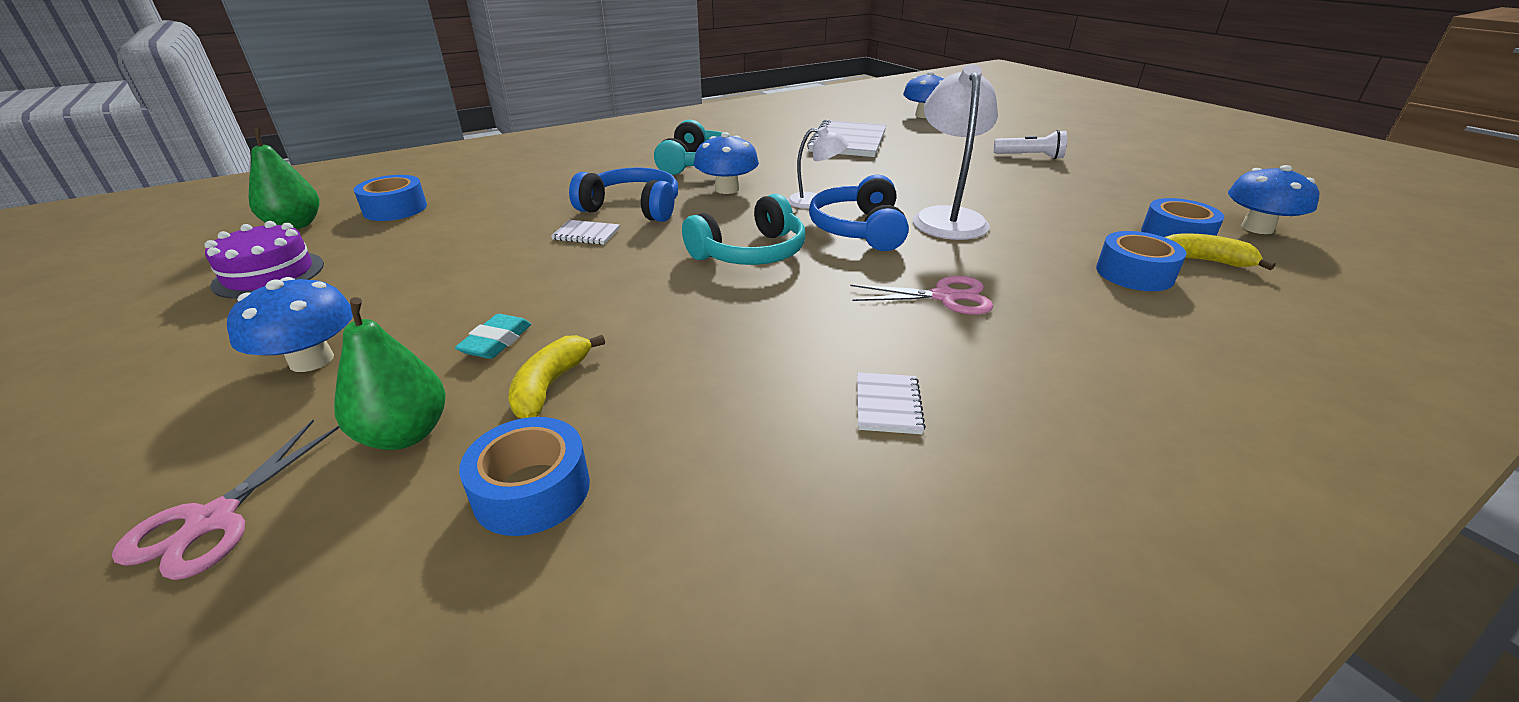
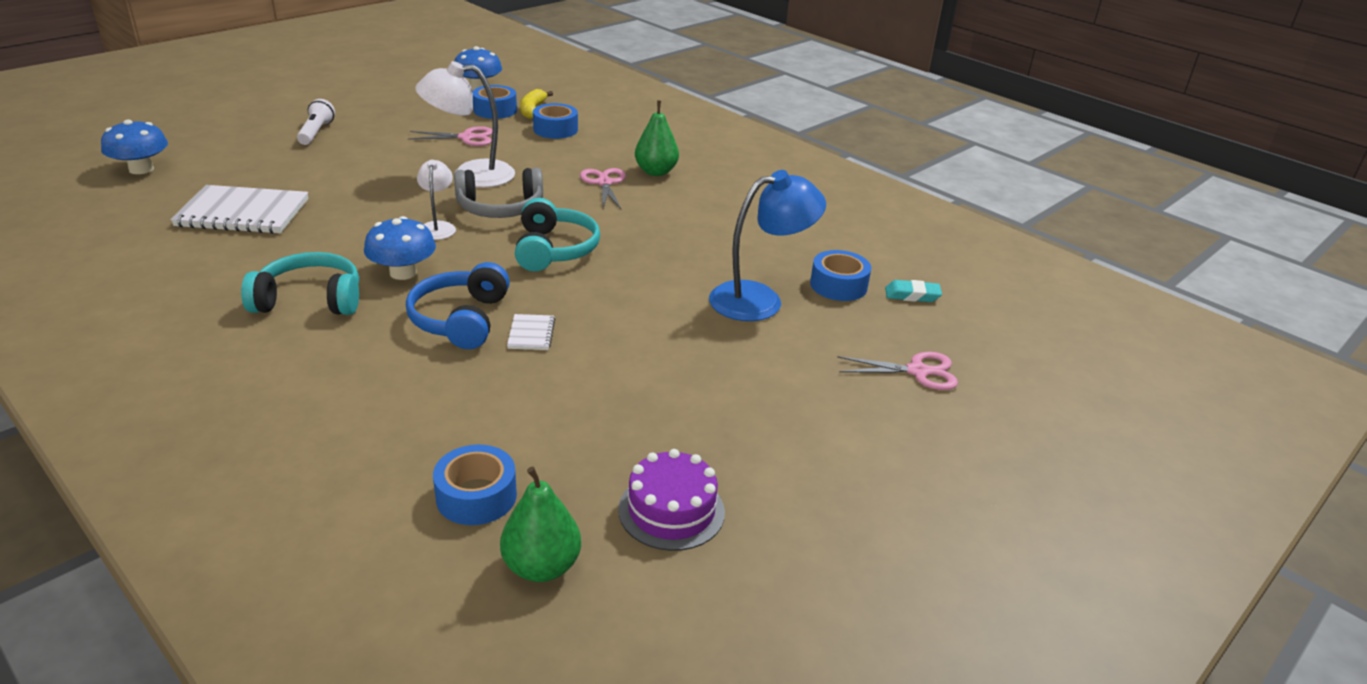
camera: 105 degrees left, 0 degrees up
blue mushroom [227,277,353,372] -> none
green pear [334,297,446,450] -> green pear moved to [635,101,679,176]
turquoise eraser [455,314,531,359] -> turquoise eraser moved to [885,280,942,302]
yellow banana [508,335,605,418] -> blue lamp [709,170,826,321]
turquoise headphones [682,194,805,265] -> turquoise headphones turned 45 degrees clockwise [515,198,600,271]
blue headphones [809,174,909,251] -> grey headphones [454,168,543,218]
white notebook [857,372,926,434] -> none
none -> pink scissors [408,126,492,146]

